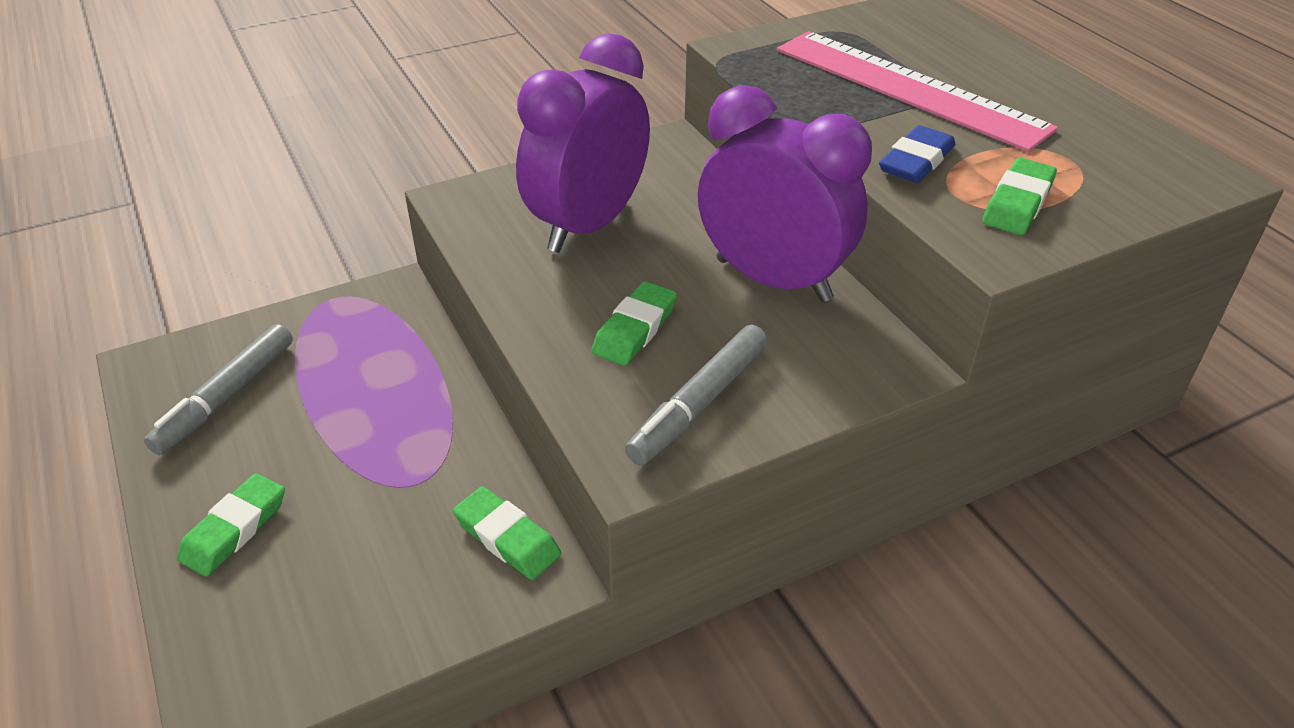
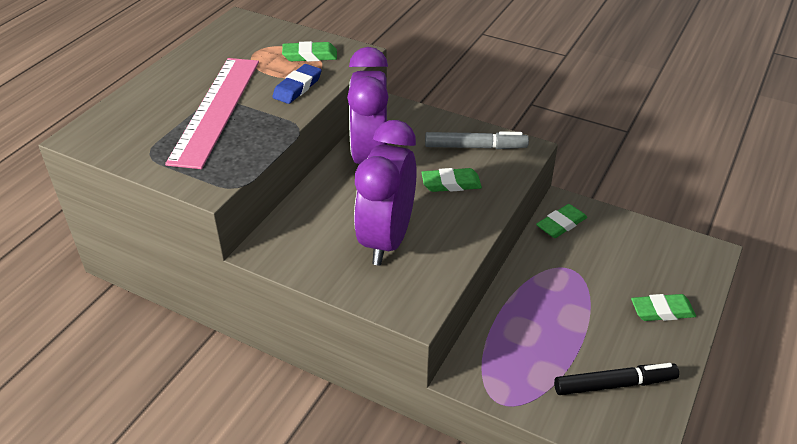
camera: 125 degrees left, 0 degrees up
grey marker [144,324,293,455] -> black marker [554,363,679,395]
green eraser [453,486,561,580] -> green eraser turned 45 degrees clockwise [536,204,587,238]
purple clock [516,33,650,253] -> purple clock turned 105 degrees clockwise [354,120,417,266]
blue eraser [879,125,955,183] -> blue eraser turned 60 degrees counterclockwise [272,64,322,104]

